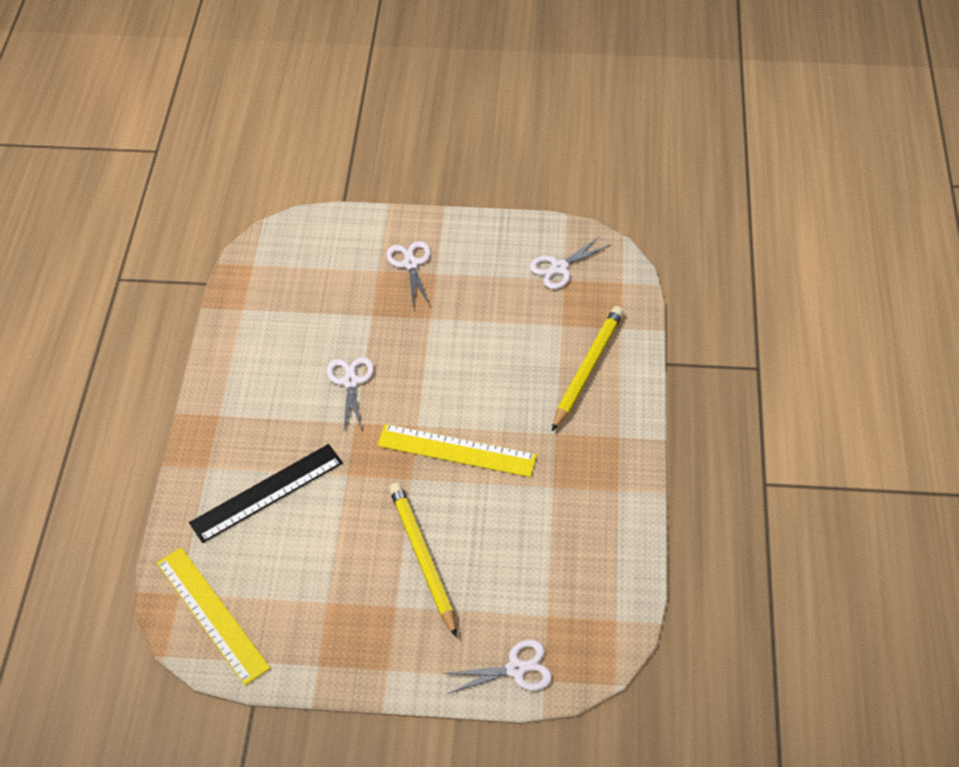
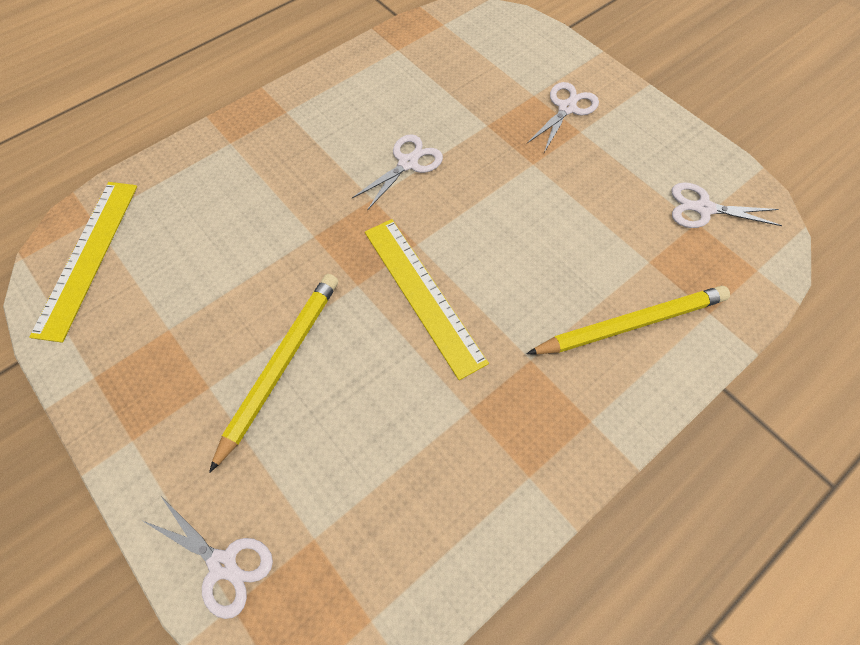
camera: 45 degrees right, 10 degrees up
black ruler [189,444,343,543] -> none

